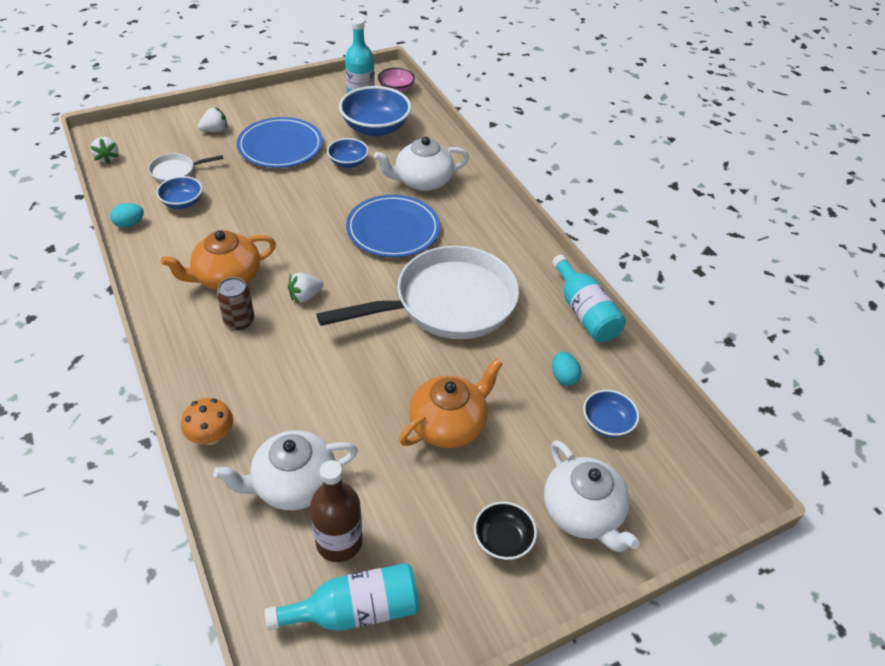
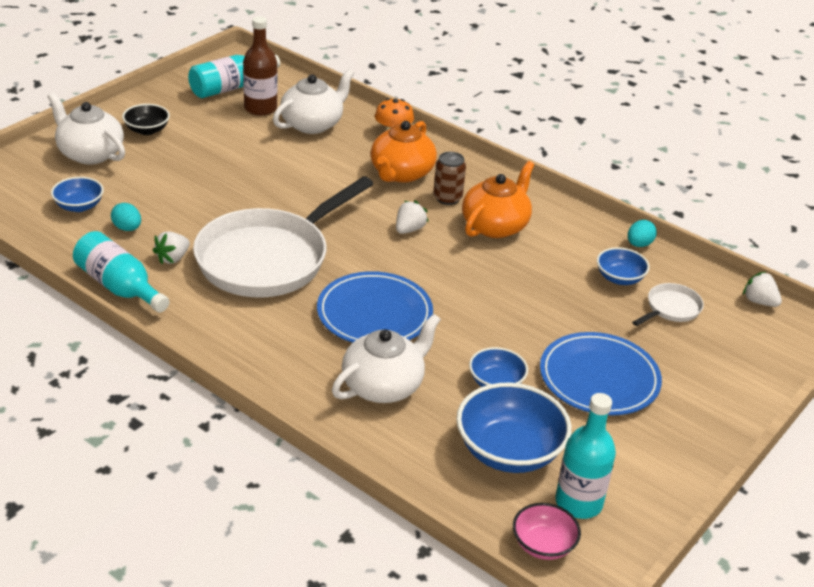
camera: 155 degrees right, 10 degrees down
white strawberry [198,107,227,132] -> white strawberry moved to [153,231,190,264]
orange teapot [399,358,503,448] -> orange teapot moved to [371,121,437,183]

